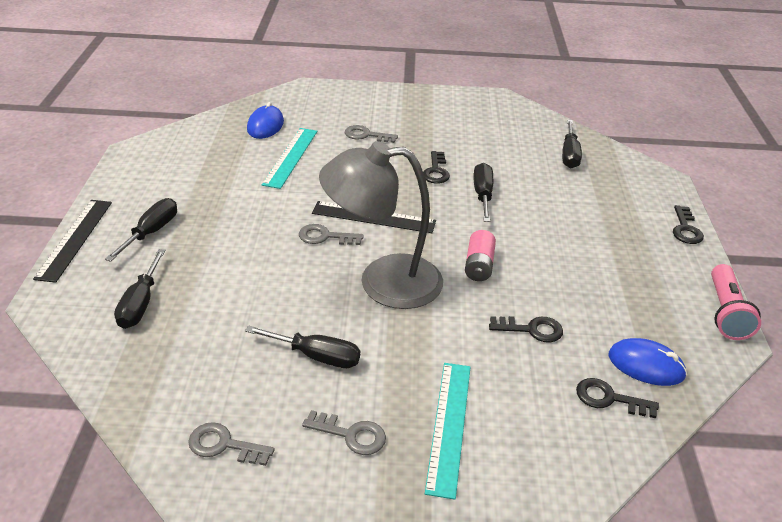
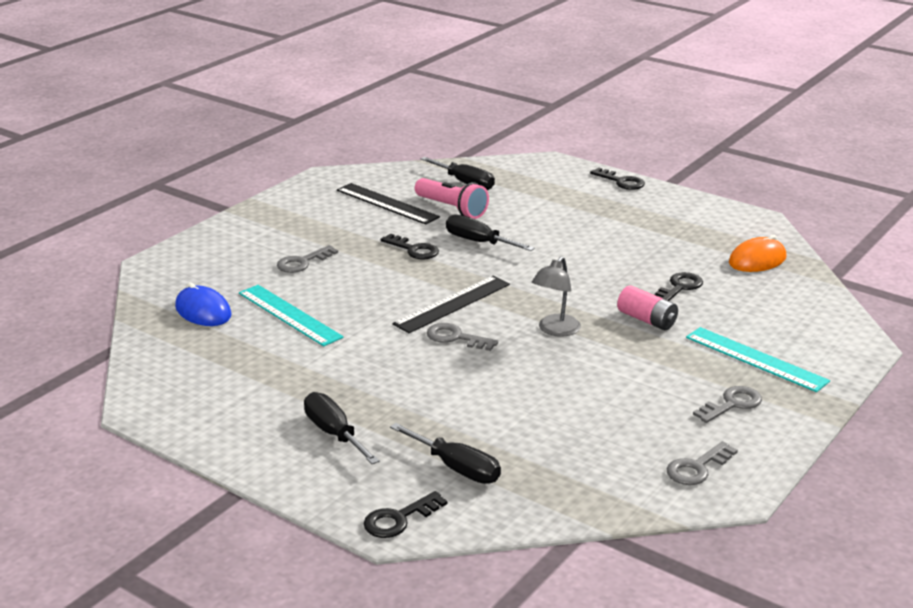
camera: 55 degrees left, 10 degrees down
black ruler [33,200,112,283] -> black ruler moved to [337,183,440,225]
black screwdriver [245,325,360,368] -> none
grey key [299,224,364,245] -> grey key turned 75 degrees clockwise [427,323,498,351]
grey lamp [319,141,443,309] -> grey lamp [532,256,581,337], size x0.48
pink battery [465,230,496,281] -> pink battery moved to [617,285,678,330]
black key [576,378,659,418] -> black key moved to [364,491,447,538]
blue mouse [609,338,687,386] -> orange mouse [729,235,787,272]
pink flashlight [711,264,761,340] -> pink flashlight moved to [415,178,489,219]

